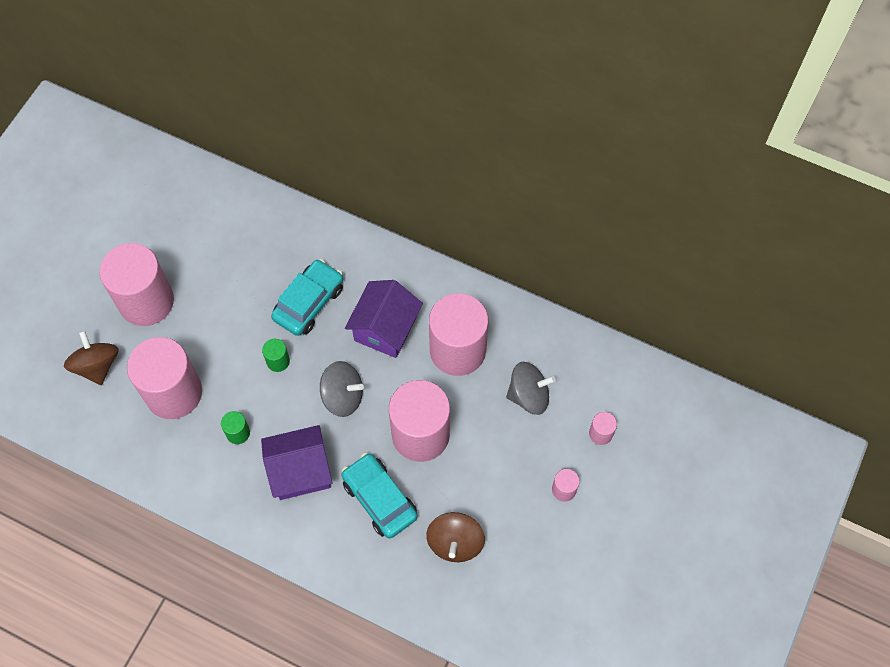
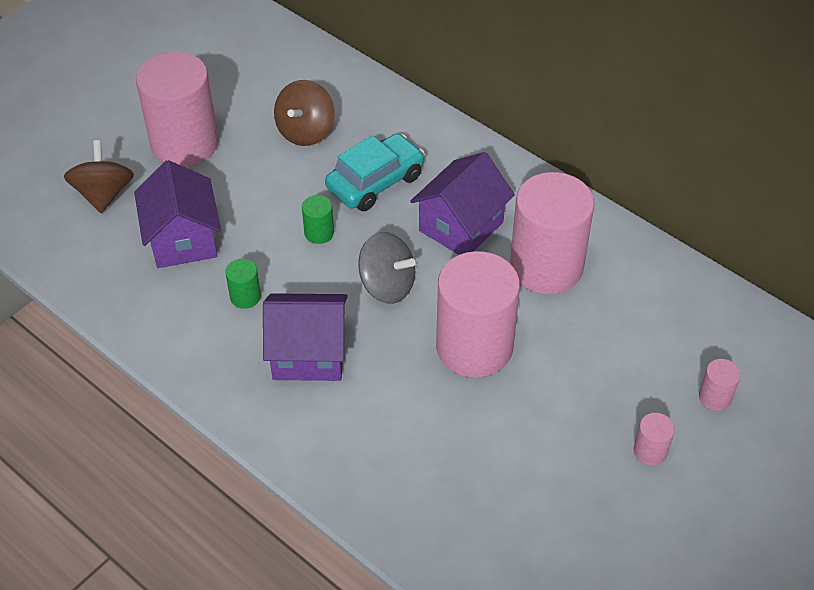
camera: 15 degrees right, 15 degrees down
pink cylinder [127,337,202,419] -> purple house [134,160,221,268]
turquoise car [342,453,418,538] -> none
brown spinning top [426,512,485,562] -> brown spinning top moved to [274,80,335,146]
grey spinning top [506,362,556,415] -> none

